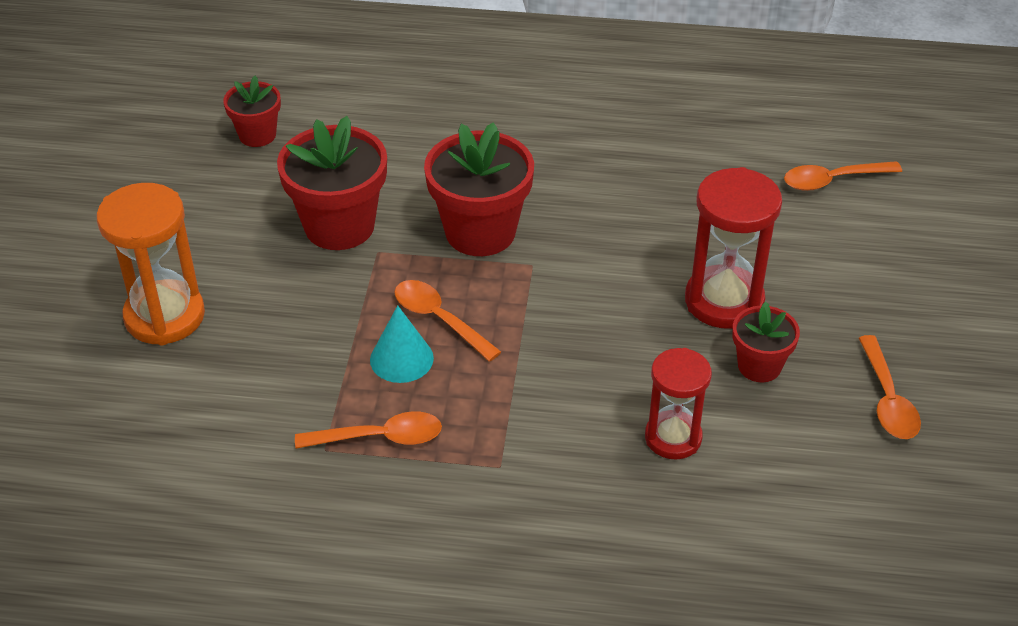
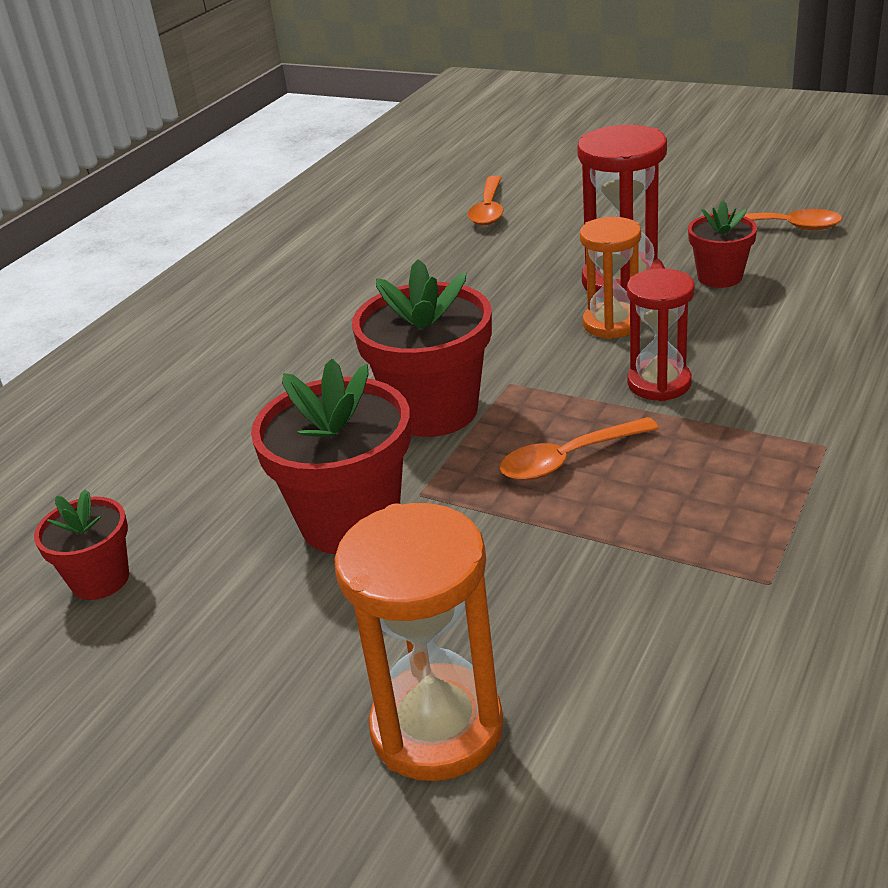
camera: 65 degrees left, 10 degrees down
orange spoon [295,411,442,449] -> none
turquoise cone [370,305,434,383] -> none
red hourglass [645,348,712,460] -> red hourglass moved to [627,269,695,401]
none -> orange hourglass [580,217,641,339]

